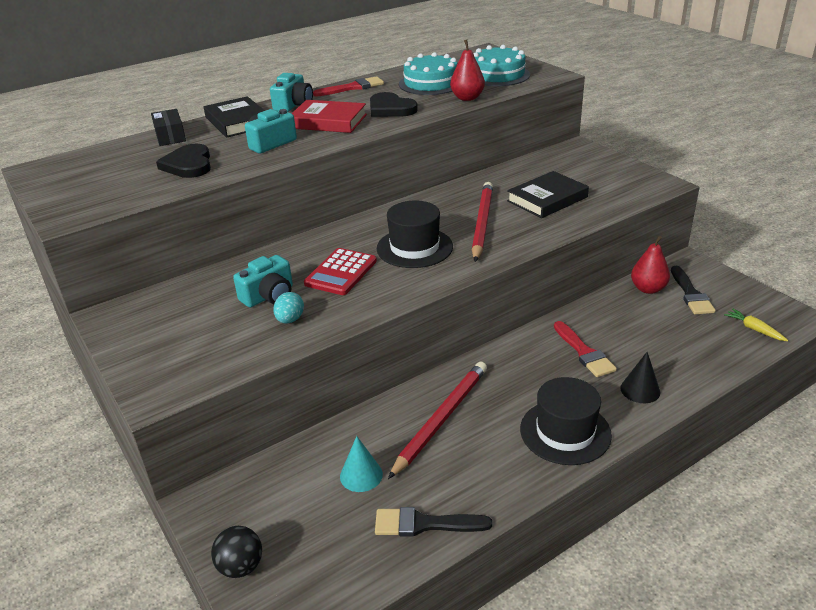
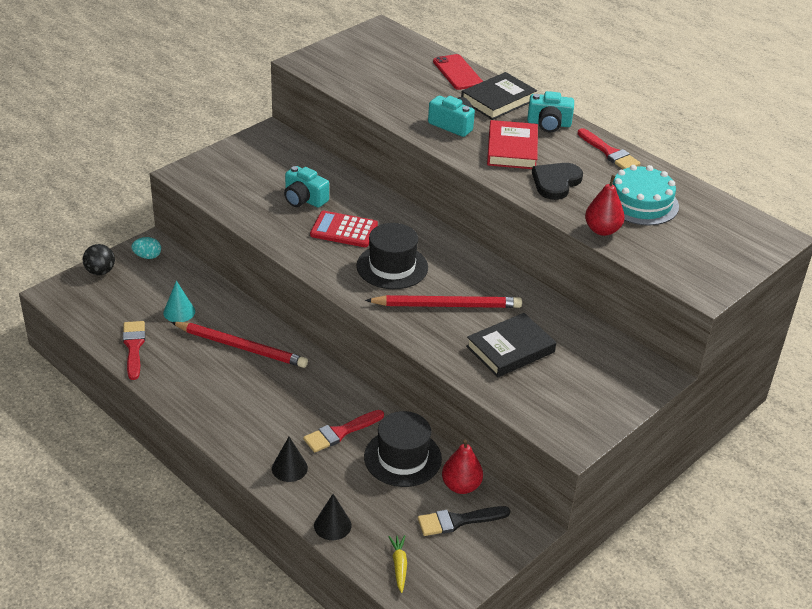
camera: 75 degrees right, 5 degrees up
black box [151,109,186,146] -> red phone [433,54,483,90]
black heart [156,144,211,178] -> none
turquoise egg [273,292,304,323] -> turquoise egg moved to [131,237,161,259]
black brush [375,507,492,537] -> red brush [123,321,145,380]
turquoise cake [474,45,530,86] -> none
black book [507,171,589,218] -> black book turned 75 degrees counterclockwise [466,313,556,377]
black hat [520,377,612,465] -> black hat moved to [364,411,442,487]
yellow carrot [724,308,788,341] -> yellow carrot turned 45 degrees counterclockwise [388,535,407,593]
none -> black cone [314,494,351,540]

